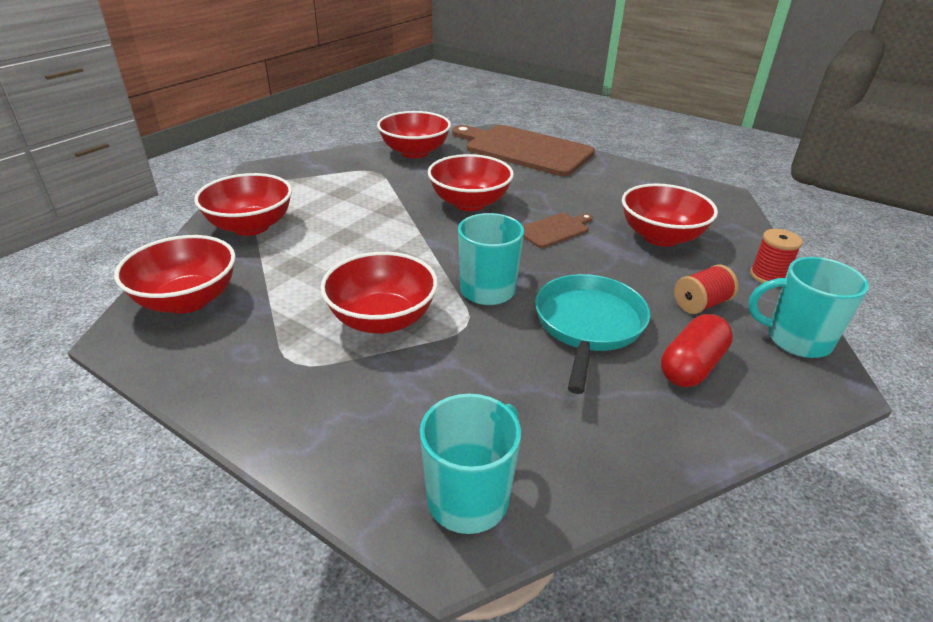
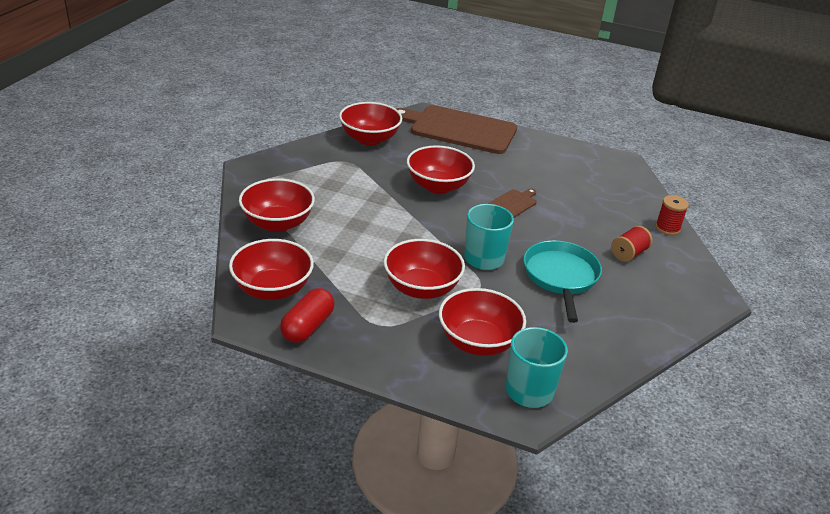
camera: 15 degrees left, 0 degrees up
red bowl [622,183,718,247] -> red bowl moved to [439,288,526,356]
red capsule [661,314,733,387] -> red capsule moved to [280,288,335,343]
turquoise mug [748,257,869,358] -> none

